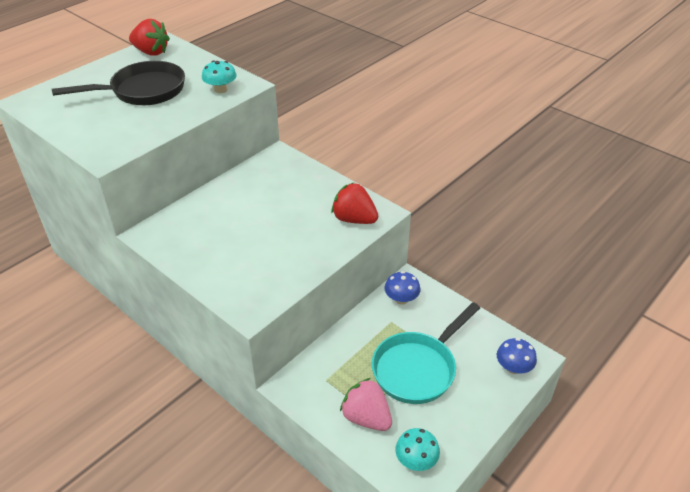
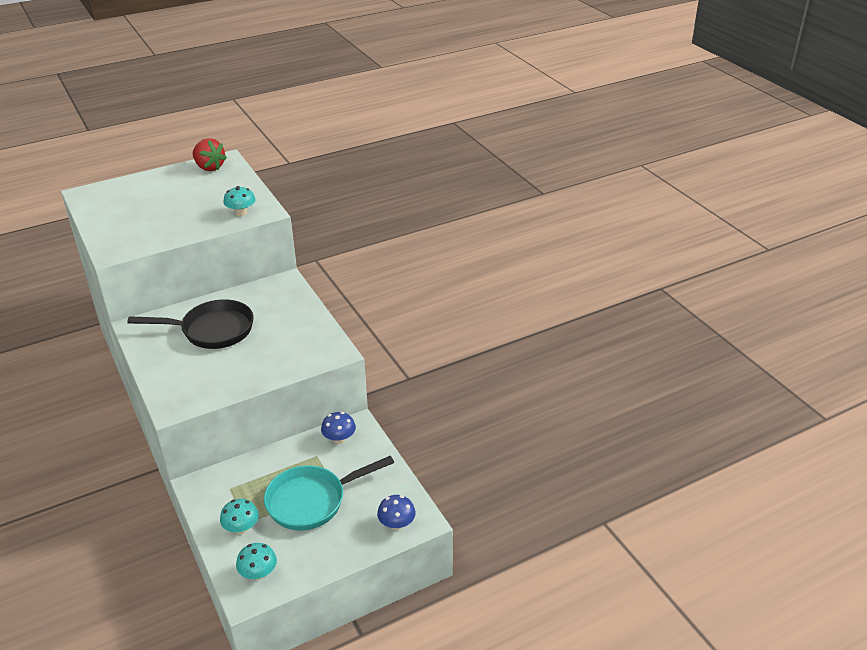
camera: 20 degrees right, 5 degrees down
black pan [52,61,185,105] -> black pan moved to [128,299,253,349]
red strawberry [331,183,378,224] -> none
pink strawberry [340,378,392,431] -> turquoise mushroom [220,499,259,534]

